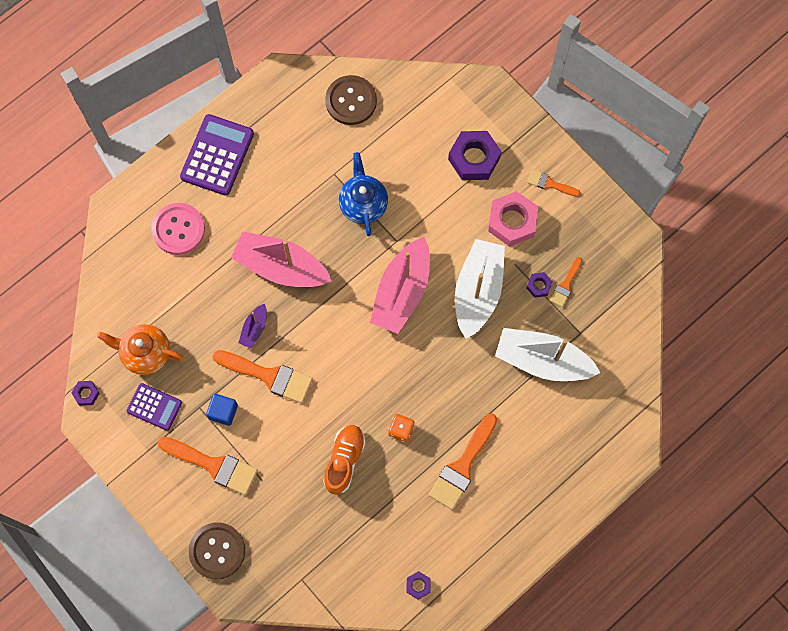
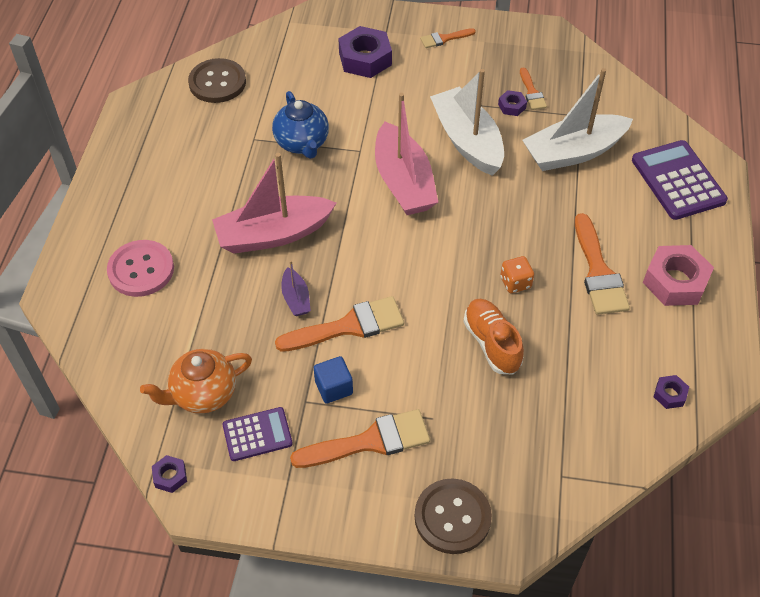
camera: 40 degrees left, 20 degrees down
purple calculator [180,114,254,196] -> purple calculator moved to [632,140,728,220]
blue teapot [339,152,388,236] -> blue teapot turned 150 degrees counterclockwise [272,91,329,159]
pink nut [488,191,538,247] -> pink nut moved to [643,245,714,306]

